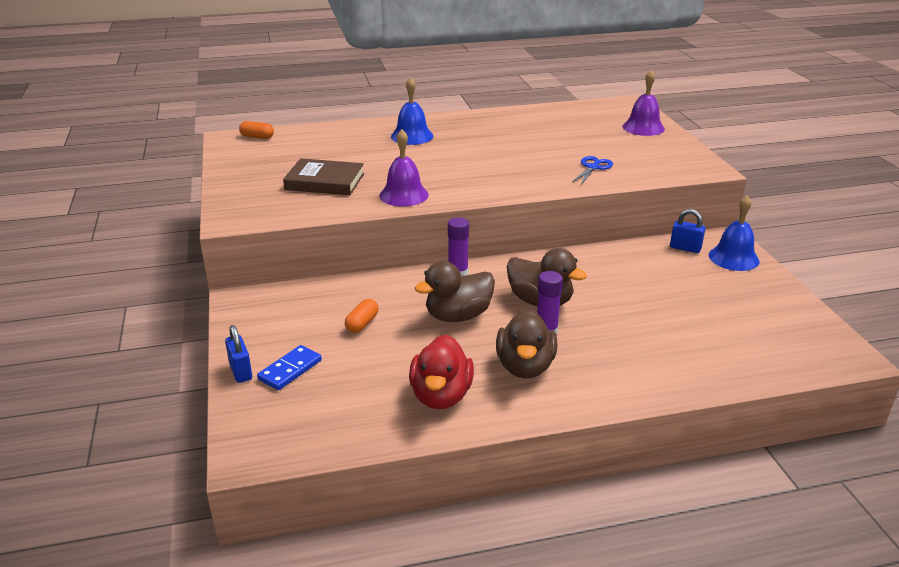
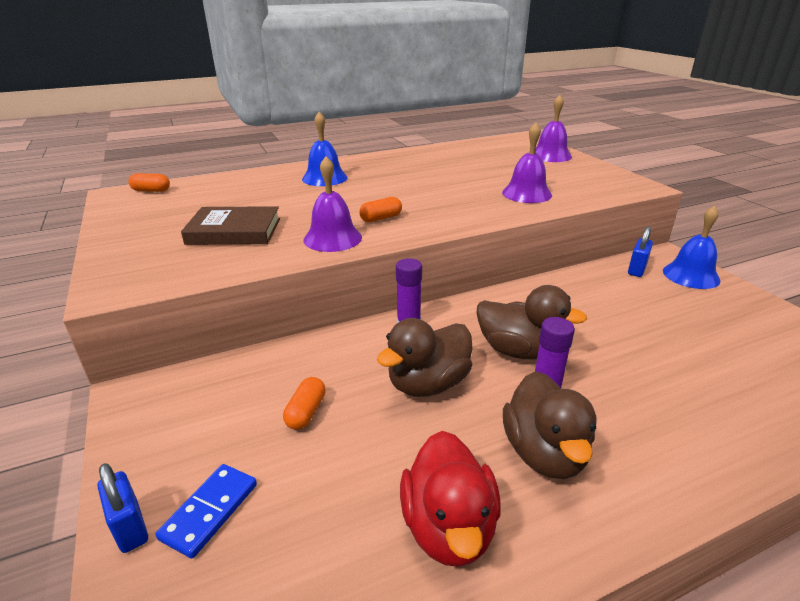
camera: 10 degrees left, 0 degrees up
blue scissors [572,156,613,185] -> purple bell [502,123,552,203]
blue padlock [670,209,705,253] -> blue padlock turned 75 degrees counterclockwise [628,226,653,277]
none -> orange capsule [359,197,402,222]

